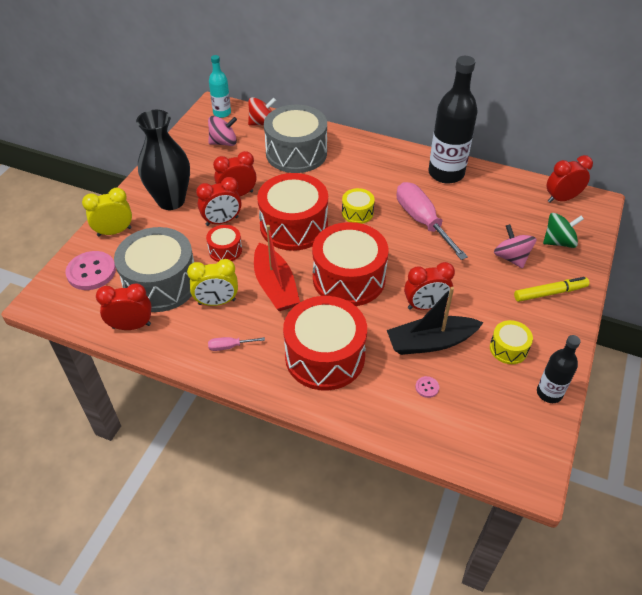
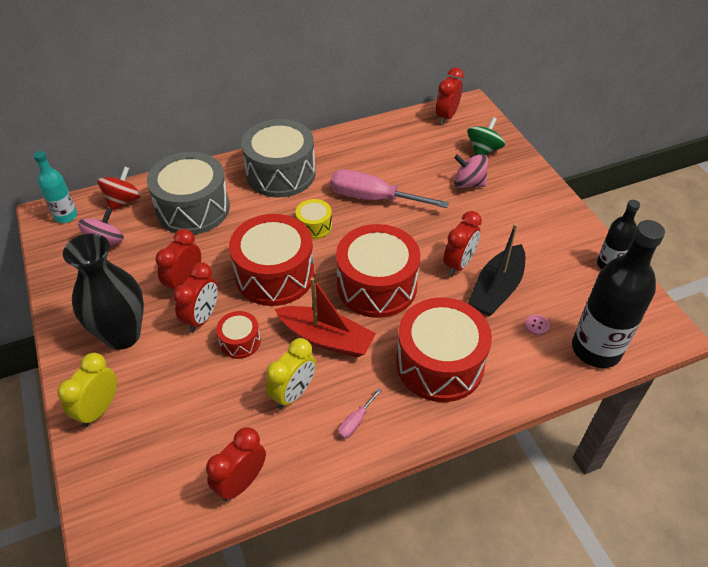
camera: 45 degrees left, 0 degrees up
pink button [66,251,116,290] -> none
grey drum [114,227,194,312] -> grey drum moved to [241,119,316,198]
black bottle [428,56,478,184] -> black bottle moved to [572,220,665,368]
yellow drum [490,320,533,364] -> none
yellow marker [514,277,589,302] -> none

